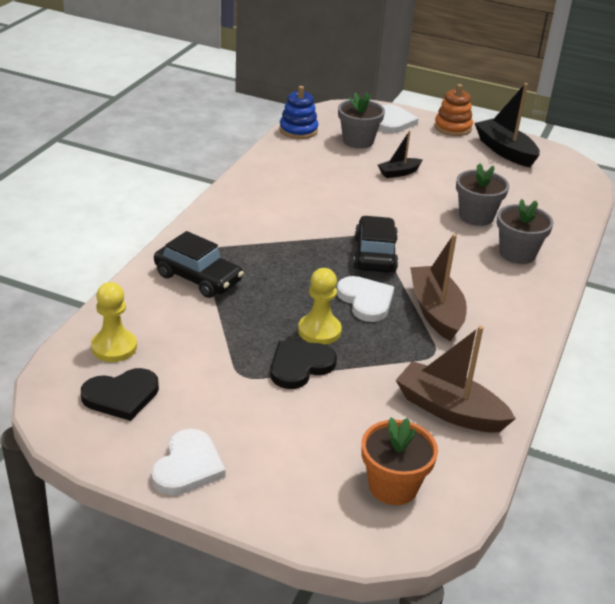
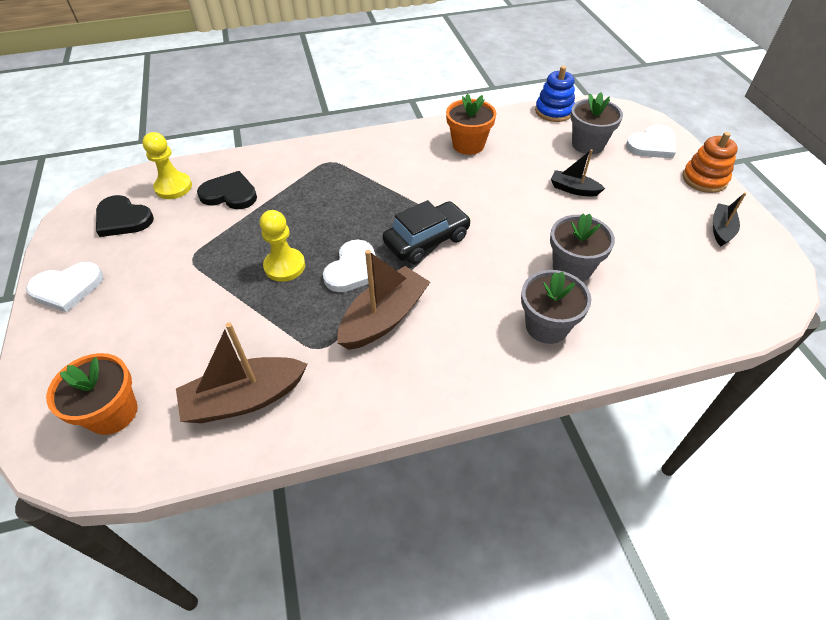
camera: 55 degrees right, 15 degrees up
black car [154,231,244,298] -> none
black heart [270,341,337,389] -> black heart moved to [197,171,257,209]
brown boat [396,326,516,432] -> brown boat turned 105 degrees counterclockwise [176,322,308,423]
black boat [475,83,540,167] -> black boat [713,192,746,246], size x0.56
none -> orange flower pot [446,94,497,155]

